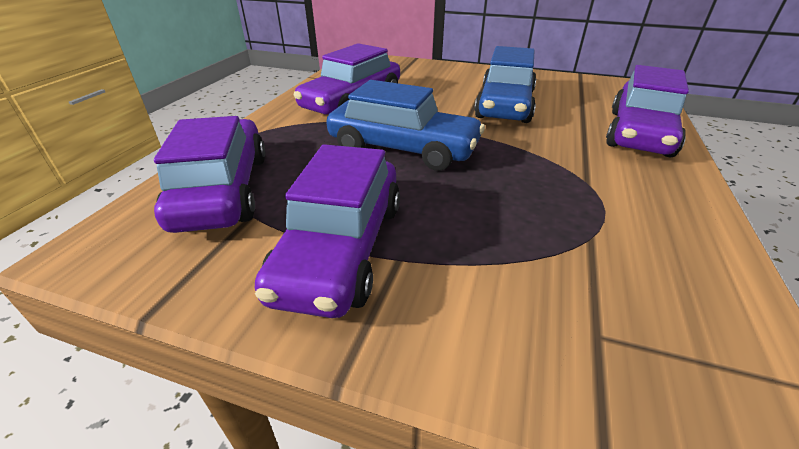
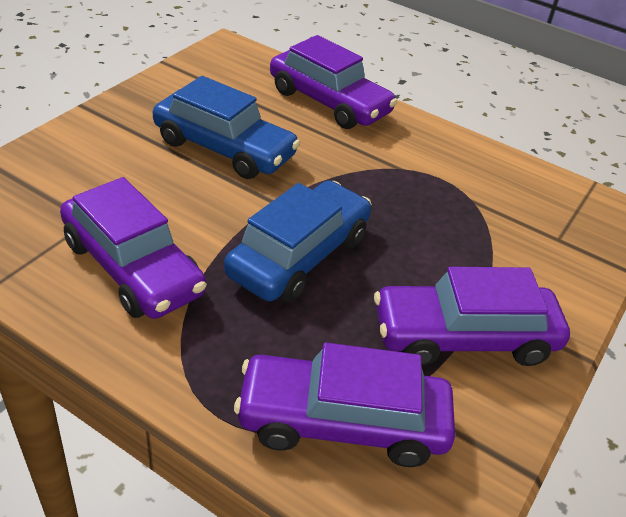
camera: 80 degrees left, 5 degrees up
purple car [255,144,400,318] -> purple car turned 150 degrees clockwise [374,266,570,366]

